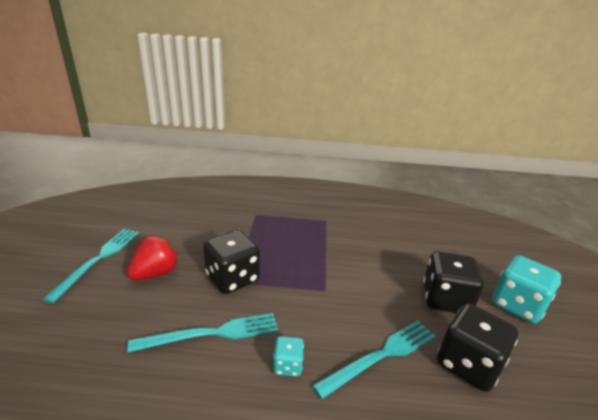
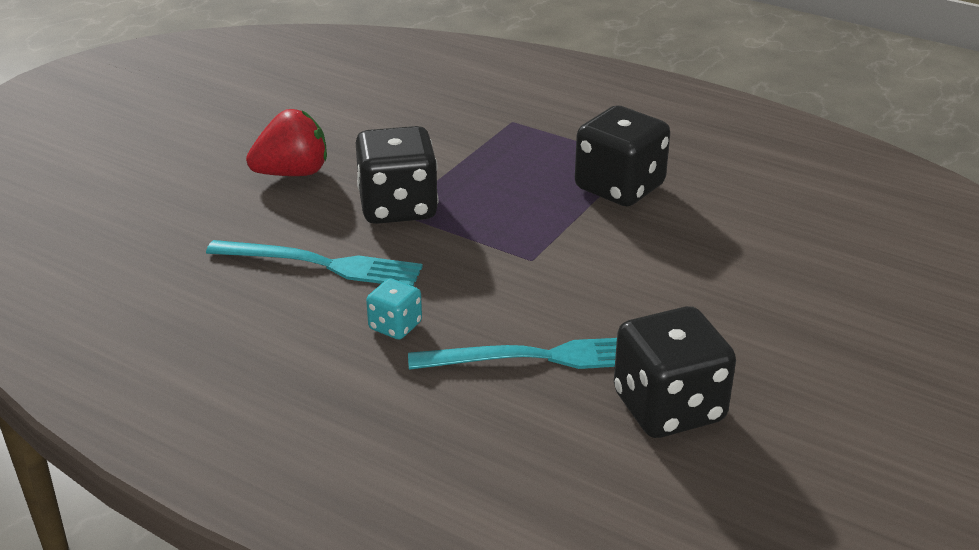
camera: 30 degrees right, 5 degrees up
turquoise fork [42,229,139,303] -> none
black dice [423,251,484,313] -> black dice moved to [575,105,670,206]
turquoise dice [492,255,561,324] -> none

